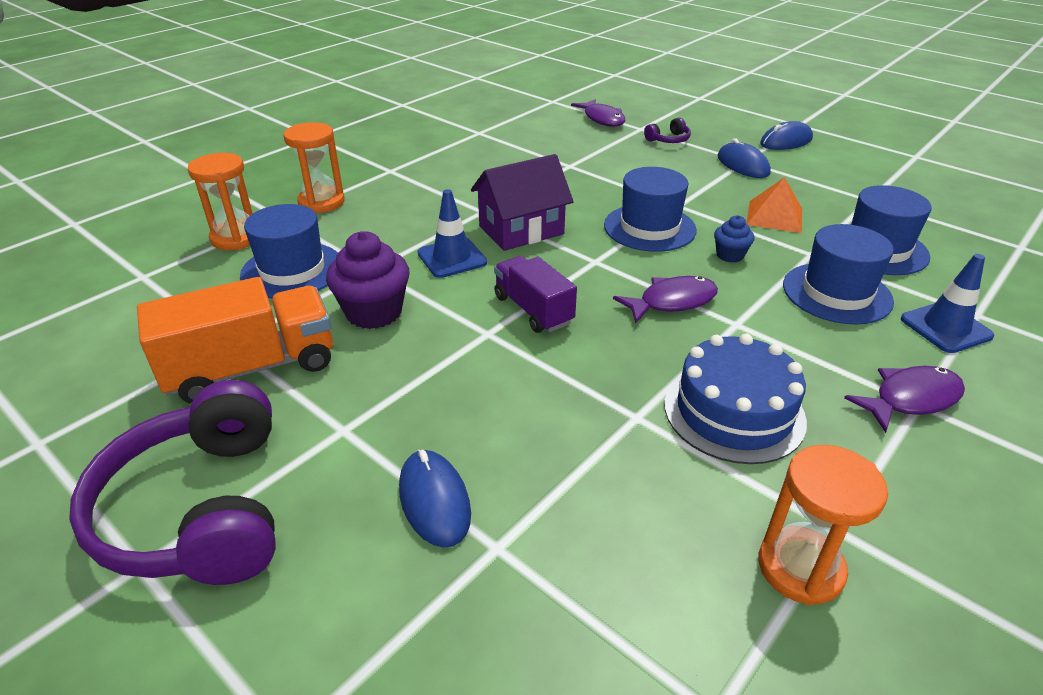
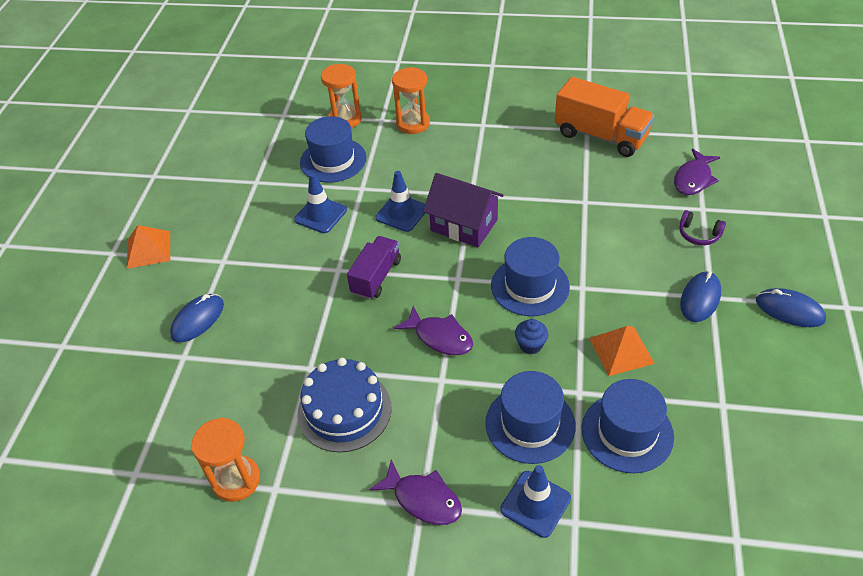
camera: 60 degrees right, 10 degrees up
purple headphones [69,380,276,585] -> orange pyramid [127,225,170,269]
orange truck [137,277,333,404] -> orange truck moved to [555,77,654,157]
purple cupcake [326,231,410,329] -> blue traffic cone [294,173,347,233]

